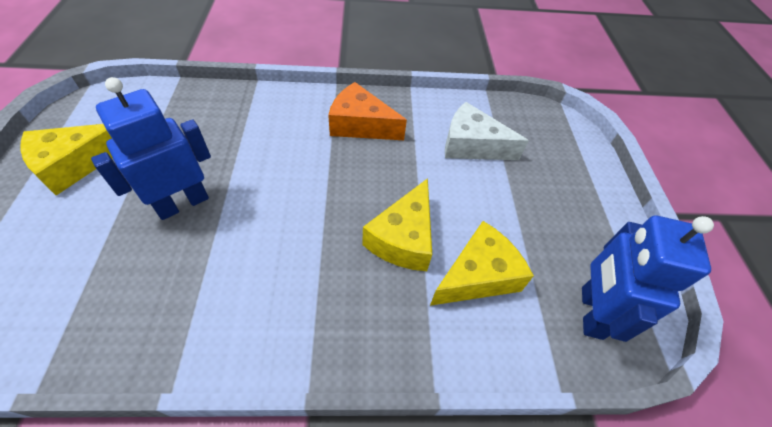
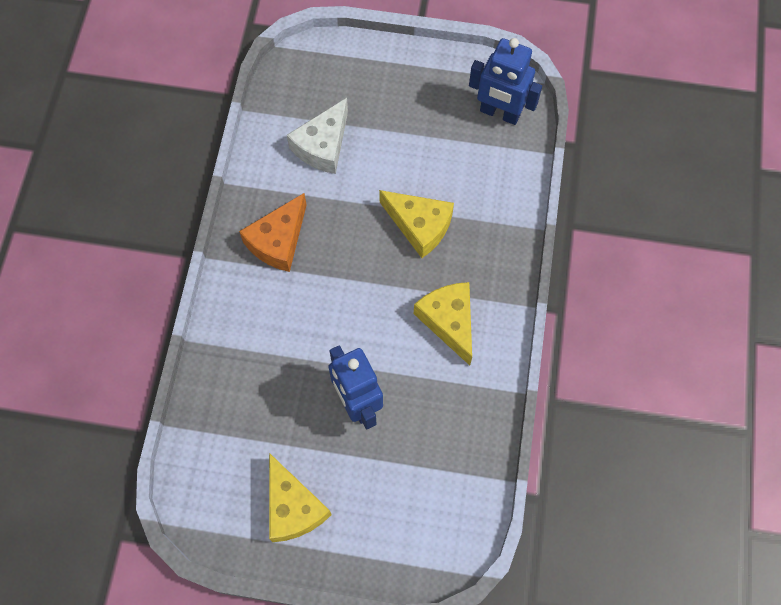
camera: 75 degrees left, 15 degrees up
yellow cheese [430,221,534,306] -> yellow cheese moved to [414,282,472,365]

